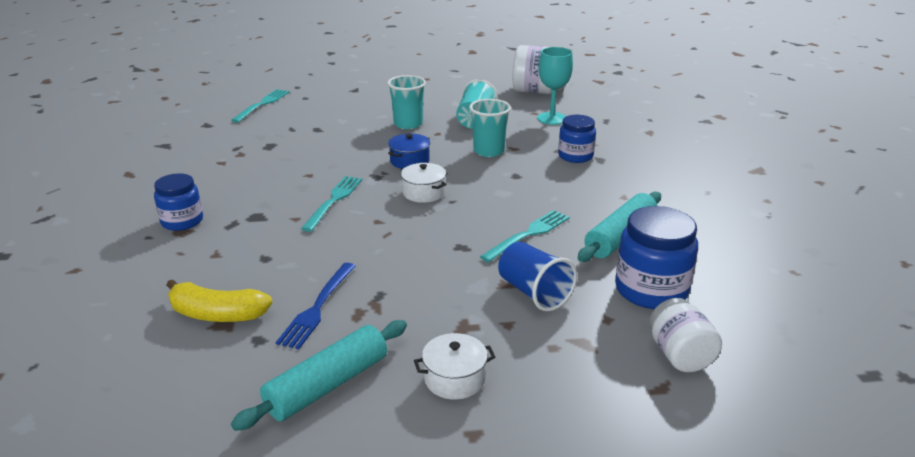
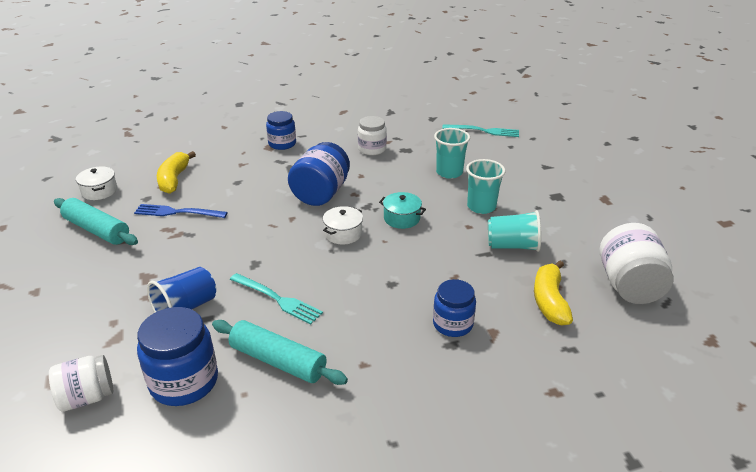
camera: 80 degrees right, 5 degrees up
turquoise fork [301,176,362,232] -> blue jar [288,142,350,206]
blue pot [388,134,430,169] -> turquoise pot [379,192,426,229]
white pot [414,333,495,400] -> white pot moved to [76,166,117,200]
turquoise cup [469,99,511,157] -> turquoise cup moved to [434,128,470,179]
turquoise goblet [537,47,573,125] -> yellow banana [534,260,573,326]
none -> white jar [358,116,387,155]

